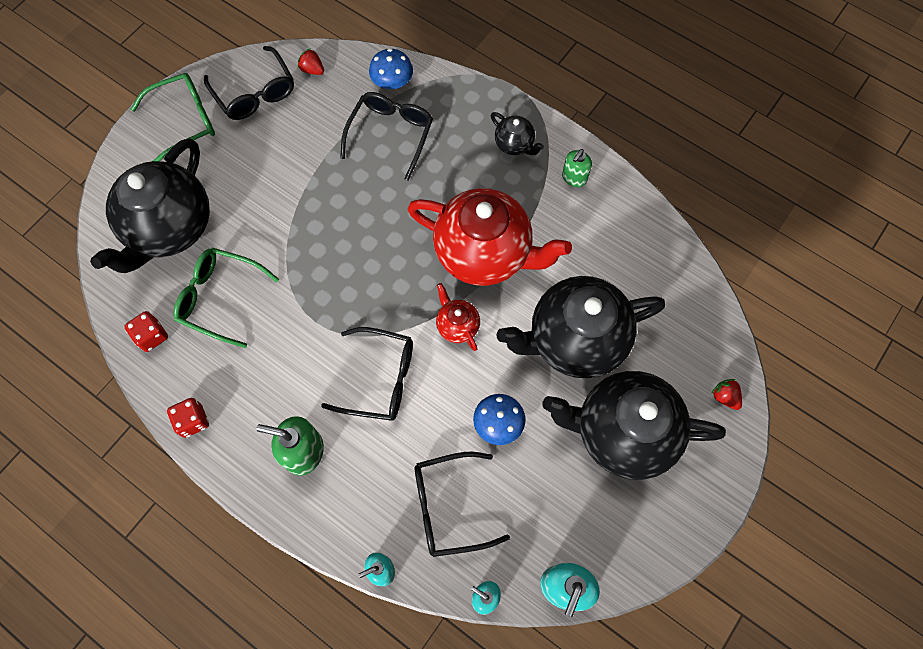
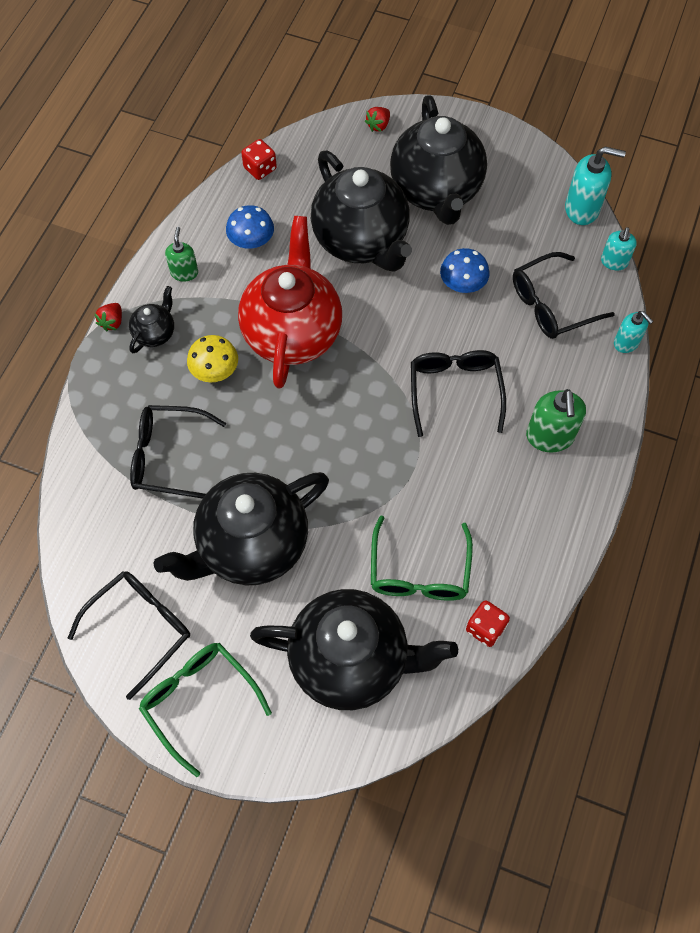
camera: 105 degrees left, 5 degrees down
red dice [167,398,209,438] -> red dice moved to [241,139,277,180]
red strawberry [298,48,324,75] -> red strawberry moved to [94,303,122,331]
blue mushroom [369,48,413,89] -> blue mushroom moved to [226,205,274,249]
black glasses [415,452,510,557] -> black glasses turned 90 degrees clockwise [513,252,615,339]
red teapot [436,283,480,351] -> none
green soap dispenser [562,149,592,187] -> green soap dispenser turned 105 degrees counterclockwise [165,227,198,282]
none -> black teapot [154,472,329,585]
none -> yellow mushroom [187,335,238,382]

